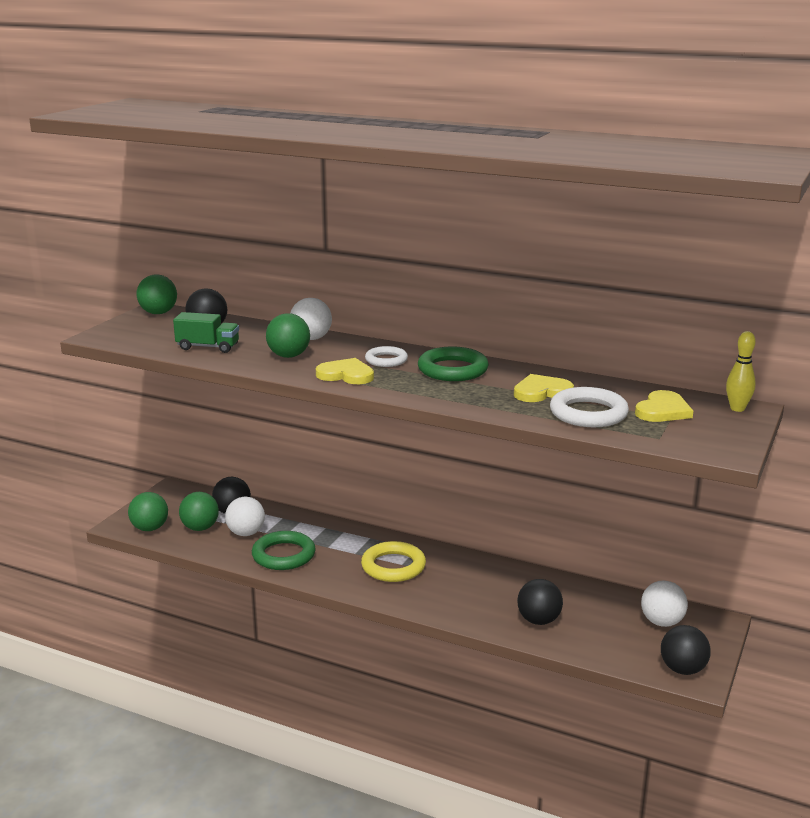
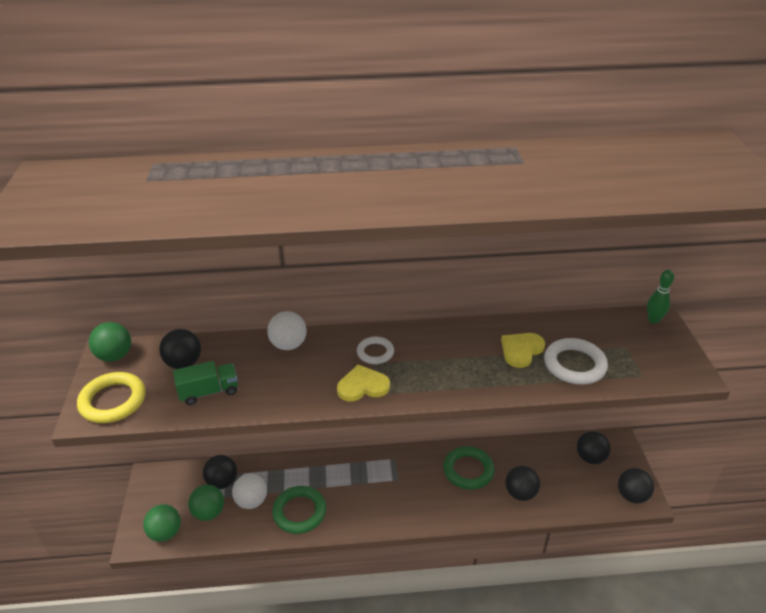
camera: 30 degrees left, 15 degrees up
green ball [266,313,310,358] -> none
yellow ring [361,541,426,582] -> yellow ring moved to [77,372,146,423]
green ring [418,347,489,381] -> green ring moved to [443,446,495,490]
yellow heart [635,390,693,422] -> none
white ball [641,581,688,627] -> black ball [577,431,611,464]
yellow bowling pin [726,331,756,412] -> green bowling pin [647,270,674,324]

